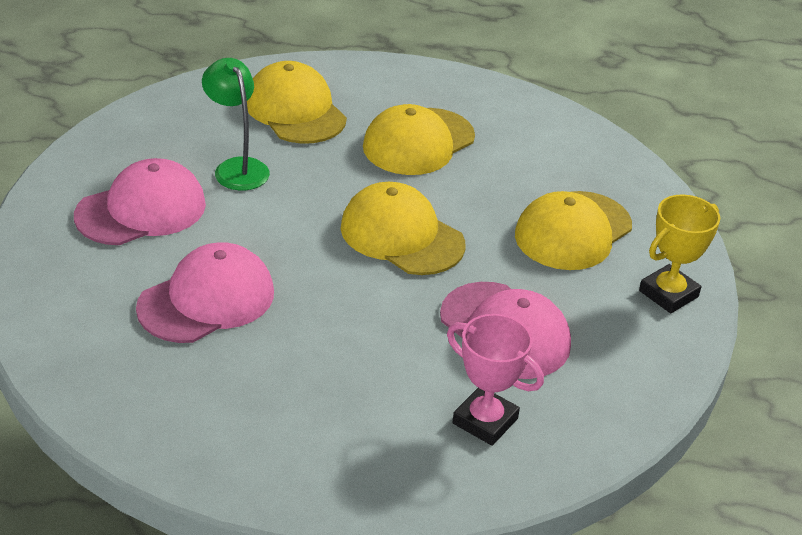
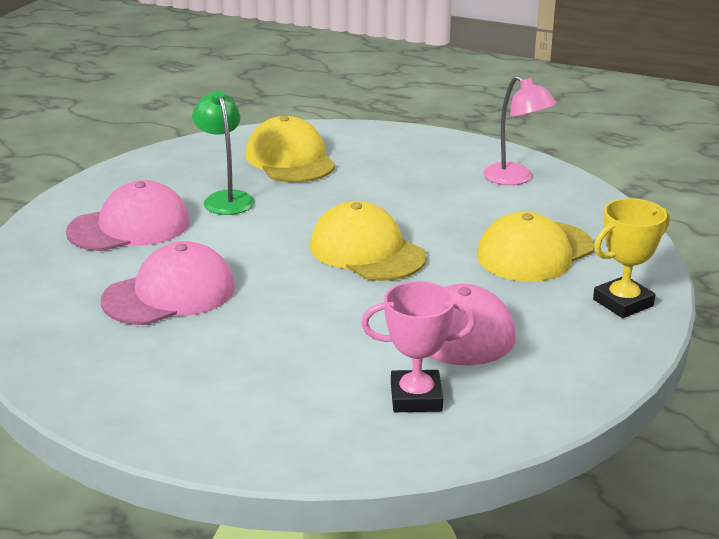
camera: 10 degrees right, 10 degrees down
yellow cap [363,104,475,175] -> none
pink trophy [447,314,544,446] -> pink trophy turned 45 degrees counterclockwise [361,281,476,412]
none -> pink lamp [483,75,557,185]

